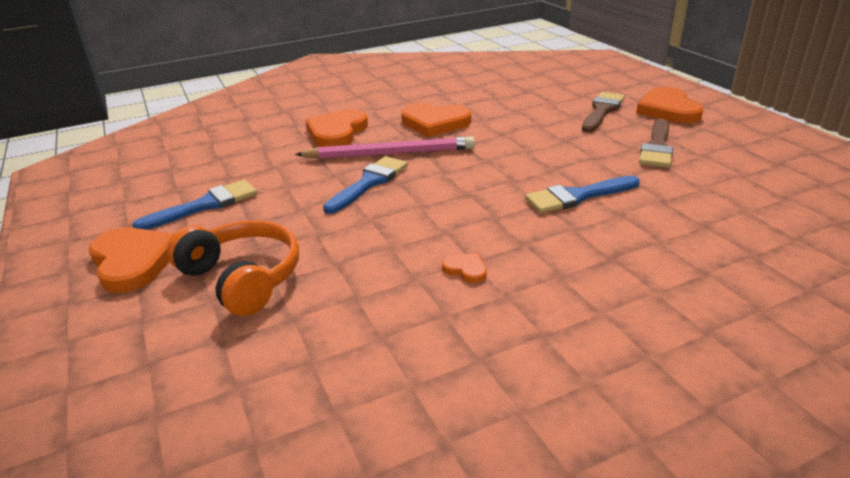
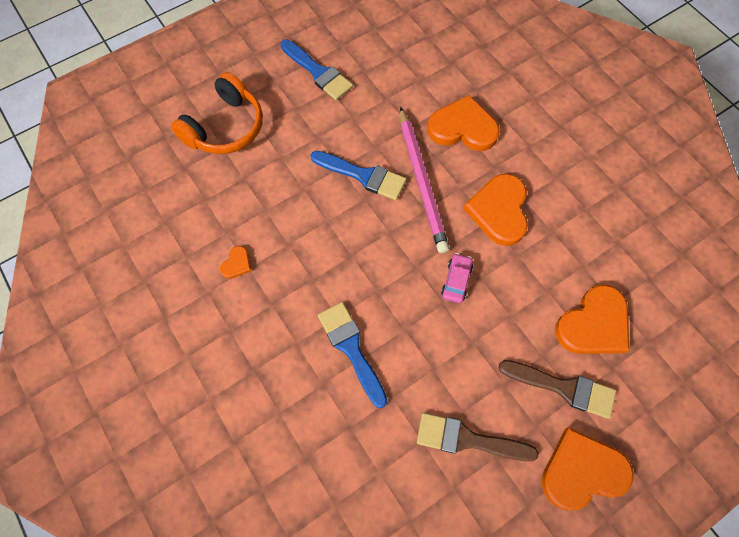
camera: 80 degrees right, 35 degrees up
orange heart [89,227,174,293] -> orange heart moved to [555,284,630,354]
none -> pink car [441,253,473,303]

